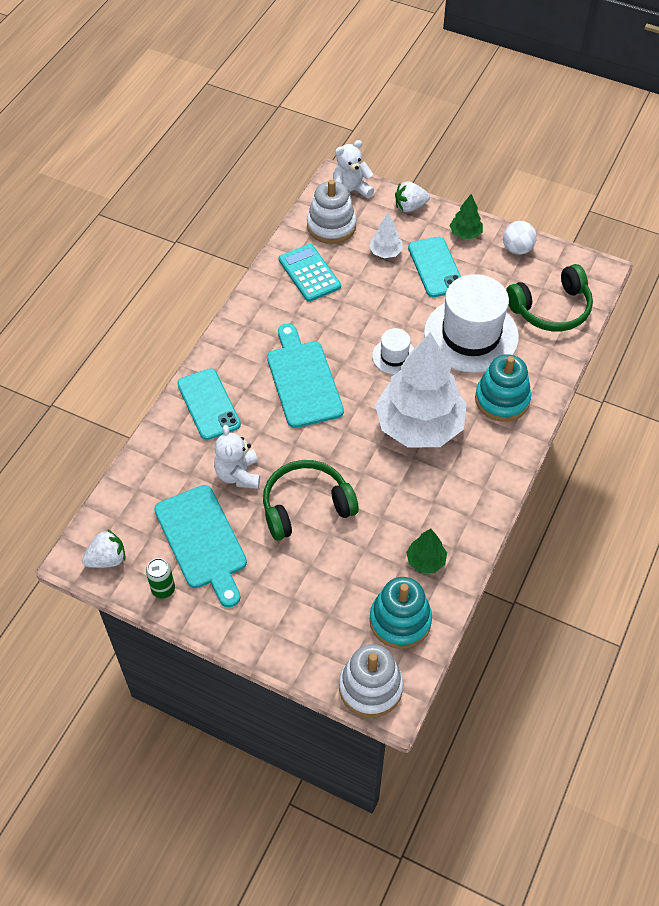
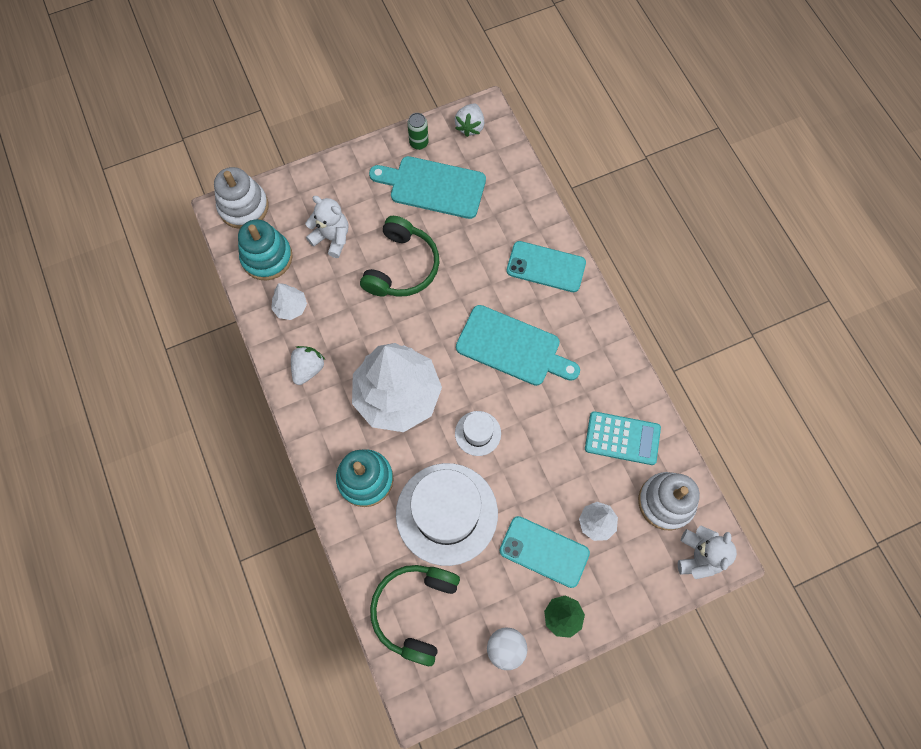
camera: 130 degrees right, 15 degrees up
white teddy bear [214,425,260,489] -> white teddy bear moved to [305,196,348,258]
white strawberry [395,181,430,212] -> white strawberry moved to [291,346,325,385]
green tree [406,529,447,573] -> white tree [271,283,307,320]

